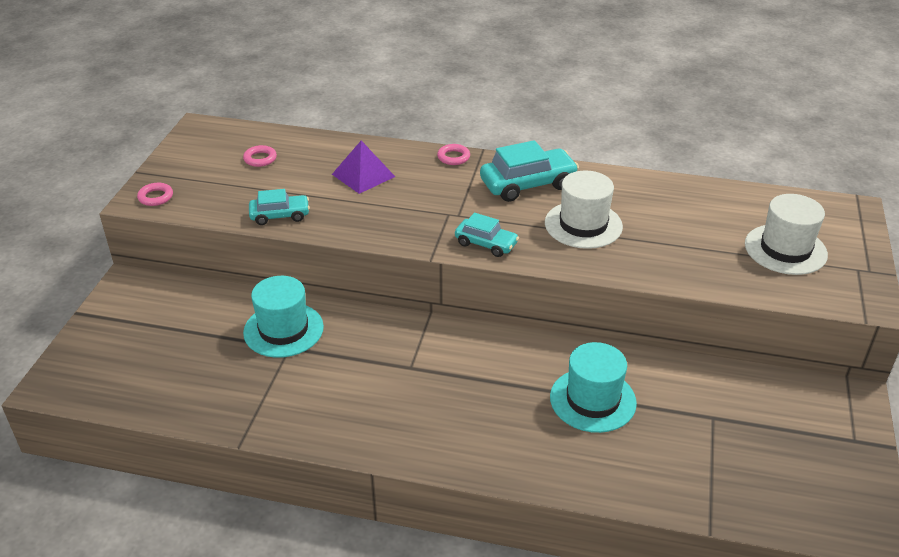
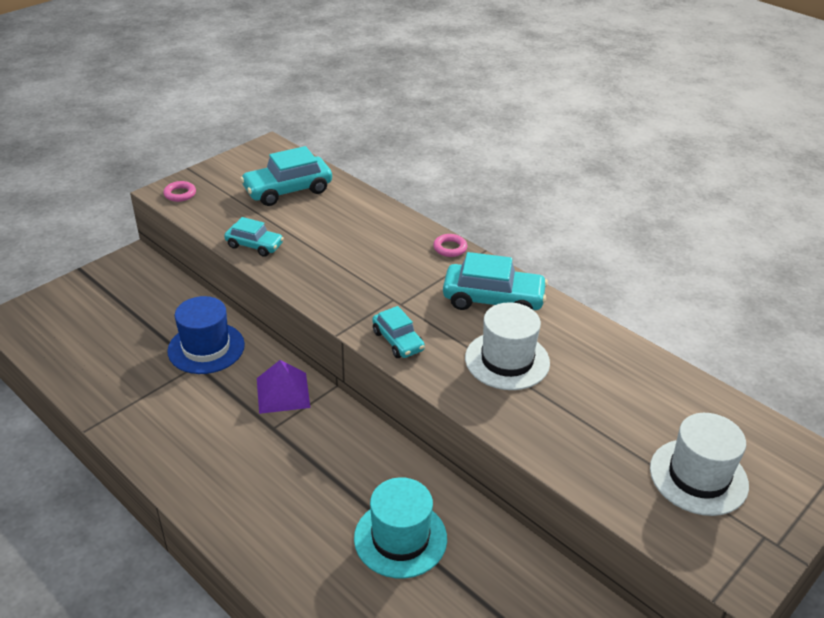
camera: 30 degrees right, 0 degrees up
pink ring [243,145,277,167] -> turquoise car [240,146,332,206]
turquoise hat [243,276,324,358] -> blue hat [167,296,245,374]
purple pyramid [332,141,395,194] -> purple pyramid moved to [257,360,310,414]

